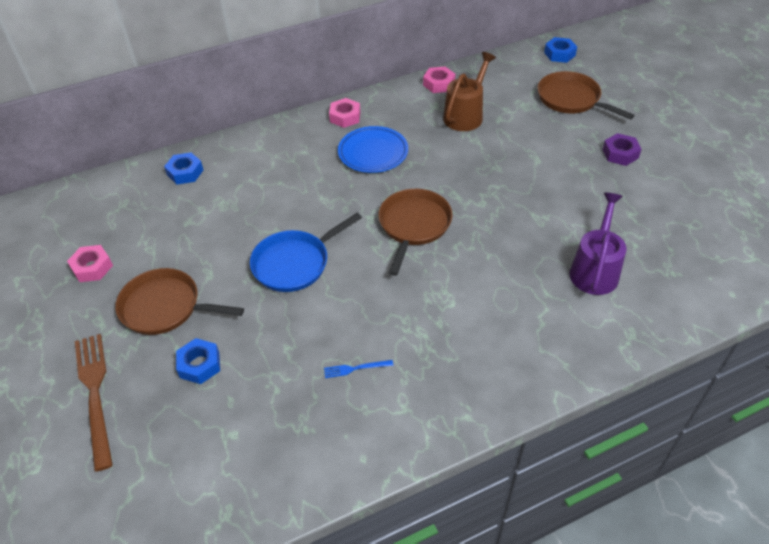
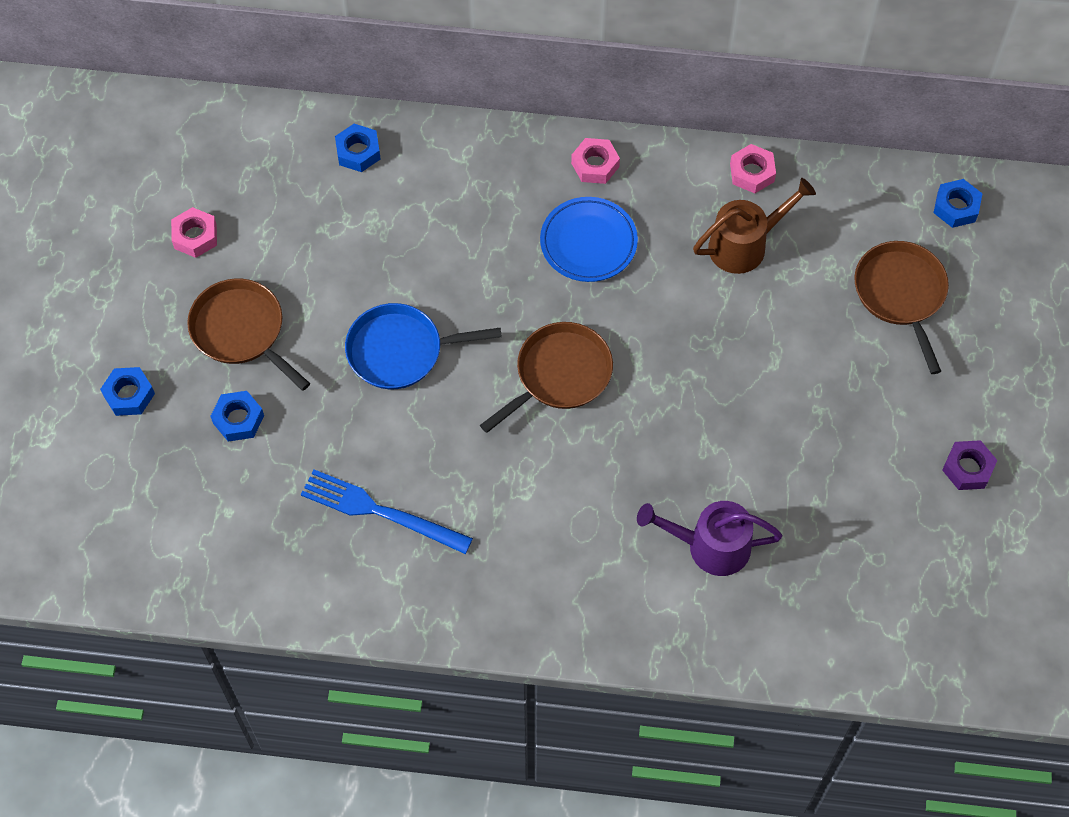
camera: 30 degrees right, 15 degrees up
brown fork [75,334,113,472] -> blue nut [100,367,155,416]
blue fork [324,360,393,378] -> blue fork [301,470,473,554], size x2.27
purple watering can [570,193,626,295] -> purple watering can turned 135 degrees counterclockwise [637,501,782,576]
purple nut [602,133,642,166] -> purple nut moved to [942,440,997,490]

